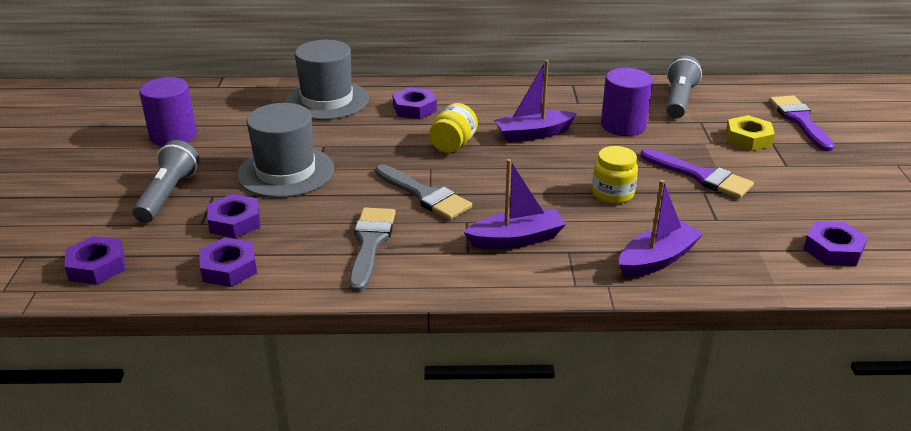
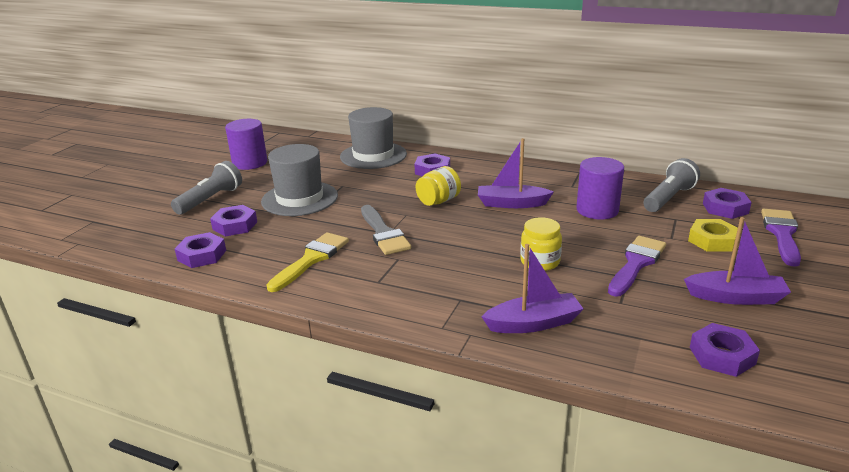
camera: 25 degrees right, 5 degrees down
purple nut [65,236,125,285] -> purple nut moved to [703,188,752,219]
grey brush [349,207,396,292] -> yellow brush [266,232,349,292]
purple boat [463,159,566,249] -> purple boat moved to [684,217,791,305]
purple brush [640,149,754,199] -> purple brush turned 120 degrees counterclockwise [608,236,666,297]

